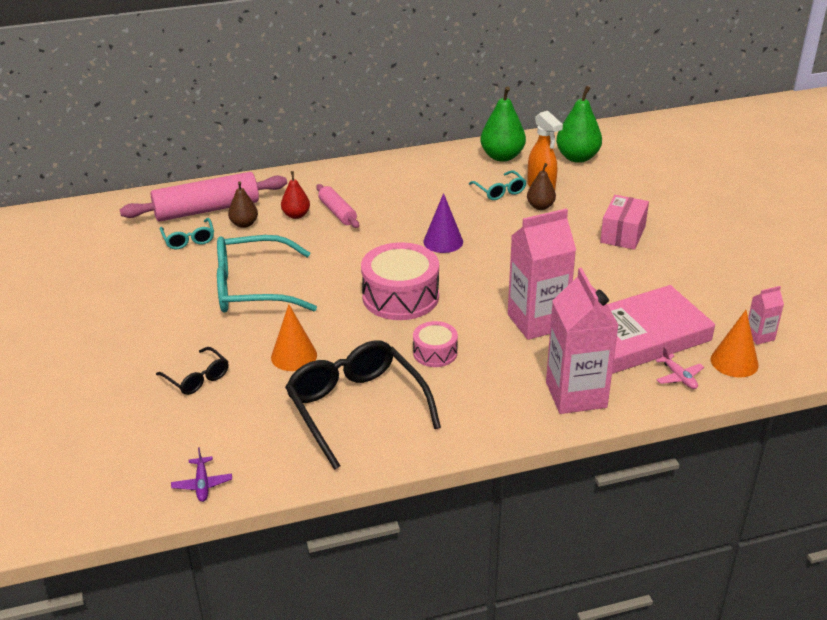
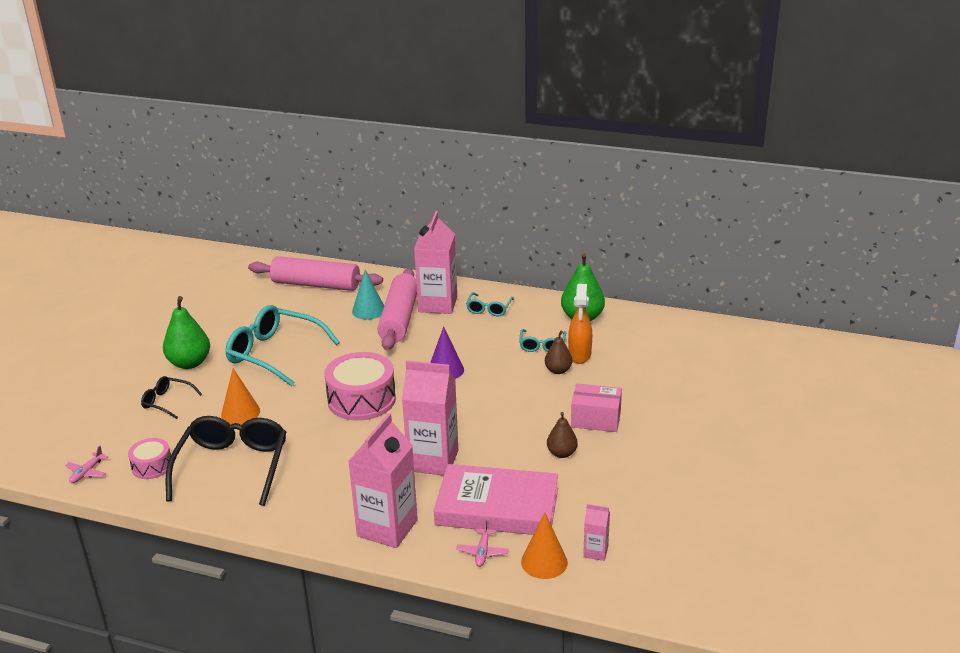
camera: 35 degrees right, 5 degrees down
black glasses [156,347,229,395] -> black glasses turned 120 degrees clockwise [141,376,202,419]
turquoise glasses [160,218,214,250] -> turquoise glasses moved to [466,292,514,316]
purple plane [171,447,232,502] -> pink plane [65,446,108,483]
brown pear [228,181,258,228] -> brown pear moved to [547,412,578,458]
red pear [281,171,310,219] -> turquoise cone [352,269,384,320]
pink rolling pin [316,184,359,228] -> pink rolling pin [377,268,417,350], size x1.86
pink drum [413,321,458,367] -> pink drum moved to [128,438,171,479]
green pear [556,86,602,163] -> green pear moved to [163,296,210,369]
pink box [600,195,649,250] -> pink box turned 45 degrees clockwise [571,383,622,432]
none -> pink carton [414,211,457,314]

